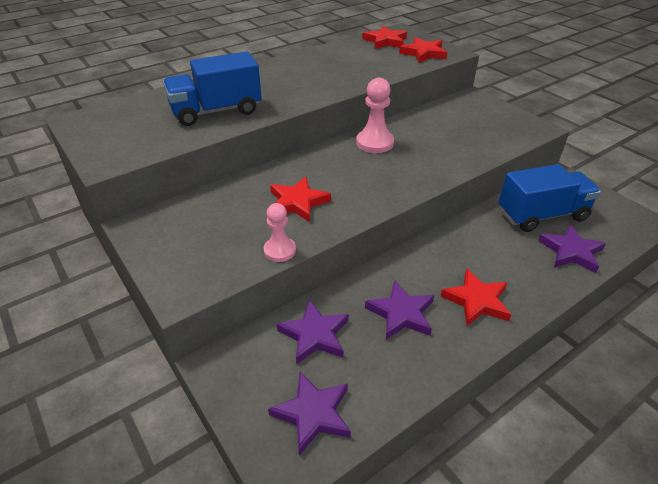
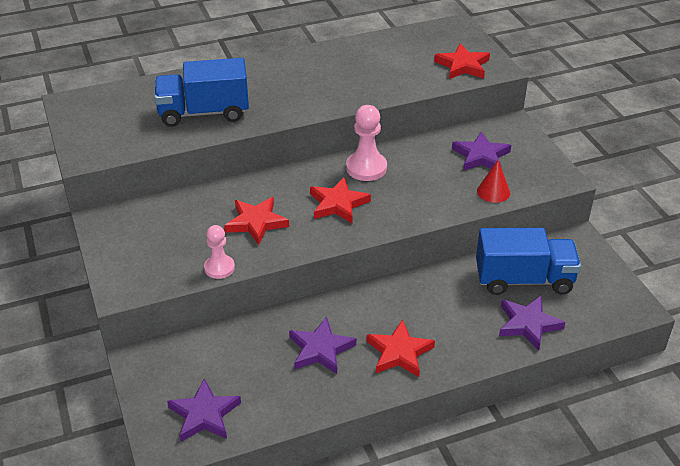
camera: 15 degrees right, 0 degrees up
purple star [277,300,349,365] -> purple star moved to [452,131,511,171]
red star [362,26,407,49] -> red star moved to [310,177,371,224]
none -> red cone [477,160,510,203]

